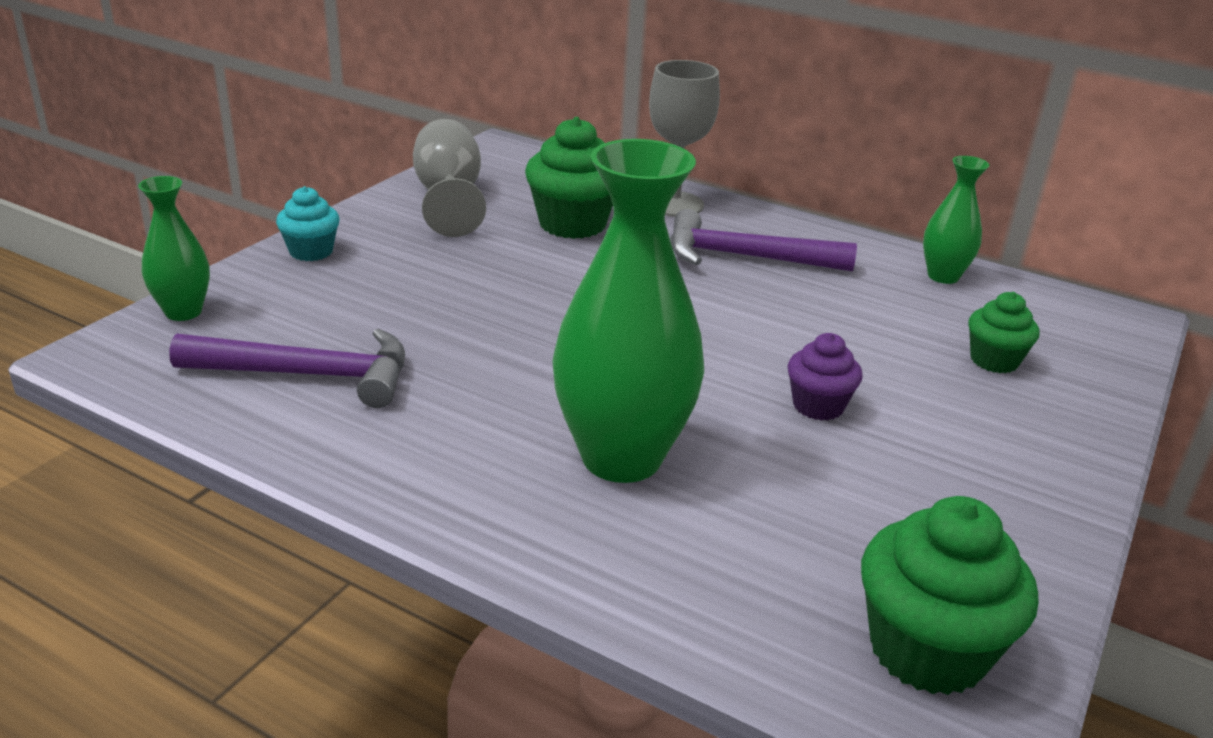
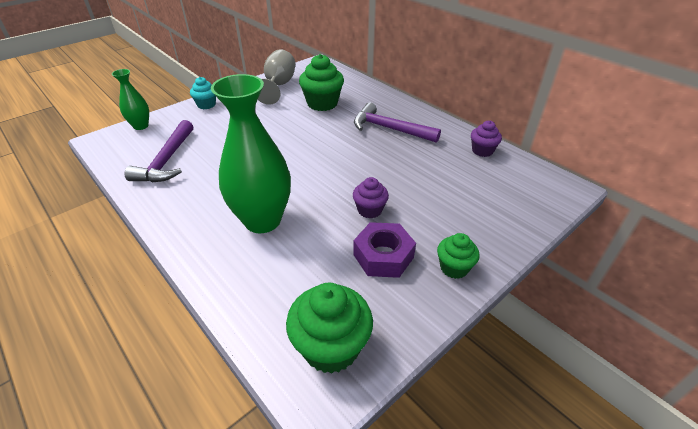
camera: 20 degrees right, 10 degrees up
purple hammer [169,329,405,408] -> purple hammer turned 75 degrees clockwise [125,120,193,182]
grey goblet [649,60,720,217] -> none
green vase [923,156,989,284] -> purple cupcake [471,121,502,157]
green cupcake [968,292,1040,373] -> green cupcake moved to [437,233,479,279]
none -> purple nut [353,222,416,278]

